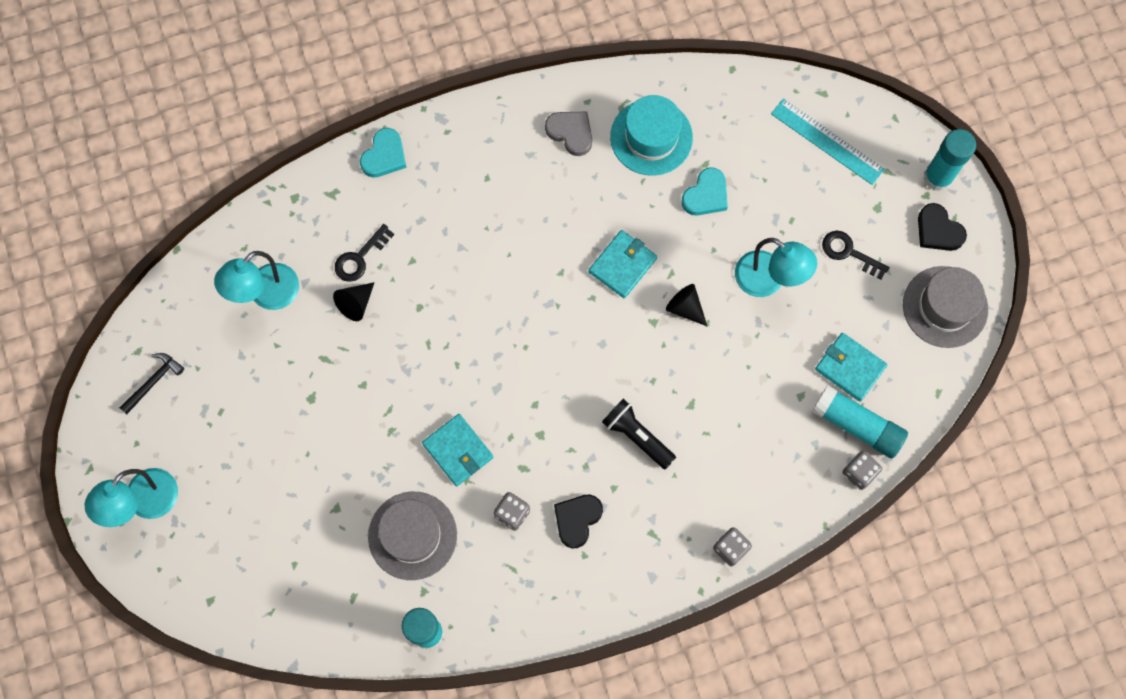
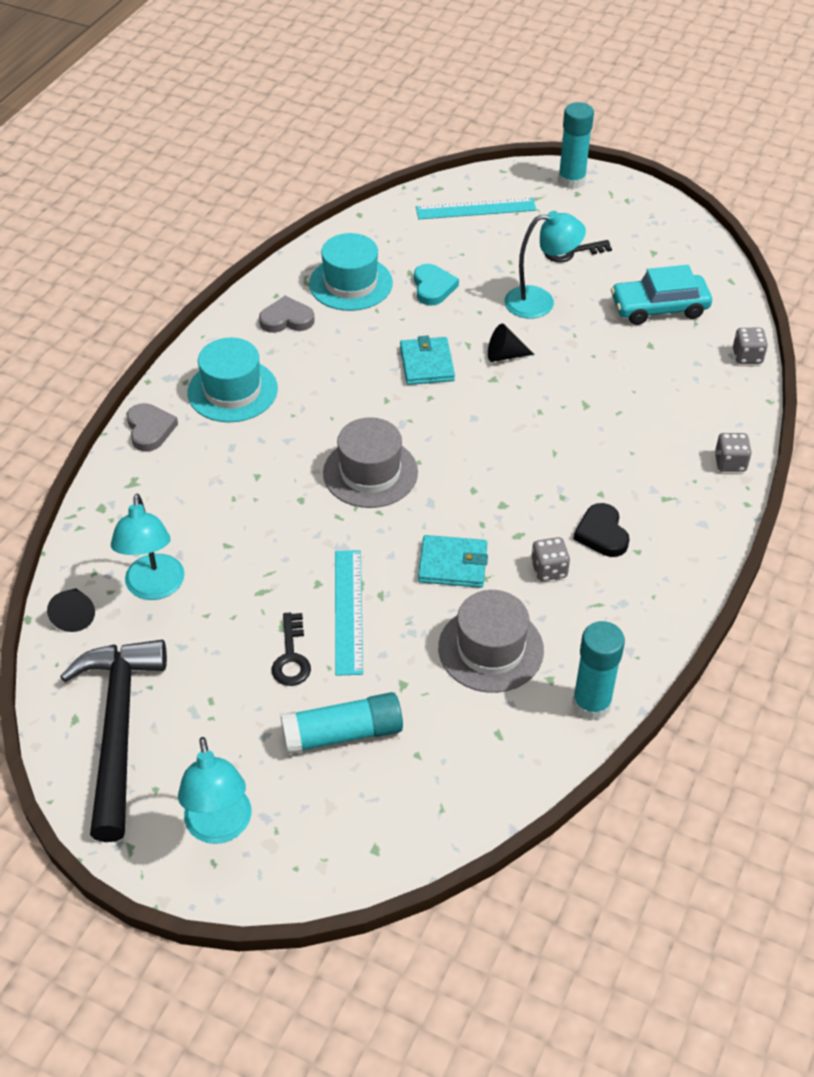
camera: 45 degrees left, 25 degrees down
black hammer [119,353,184,414] -> black hammer [60,640,167,842], size x2.39
black cone [333,282,375,321] -> black cone moved to [47,588,95,632]
black key [335,224,394,282] -> black key moved to [271,613,311,686]
turquoise heart [360,128,406,177] -> grey heart [127,403,178,452]
black flashlight [602,399,676,469] -> none
turquoise glue stick [812,385,908,459] -> turquoise glue stick moved to [280,692,403,754]
turquoise wallet [815,333,887,402] -> turquoise car [611,265,712,325]
grey hat [903,266,988,348] -> grey hat moved to [323,417,418,508]
black heart [918,203,967,251] -> none
none -> turquoise hat [187,337,278,422]
none -> turquoise ruler [335,550,363,676]

